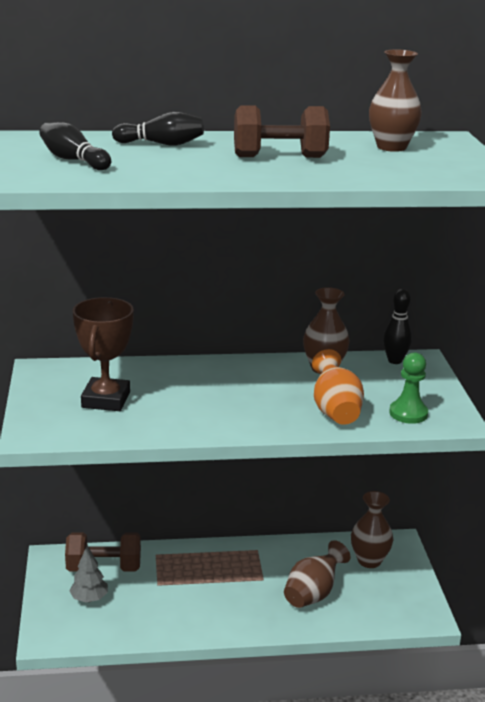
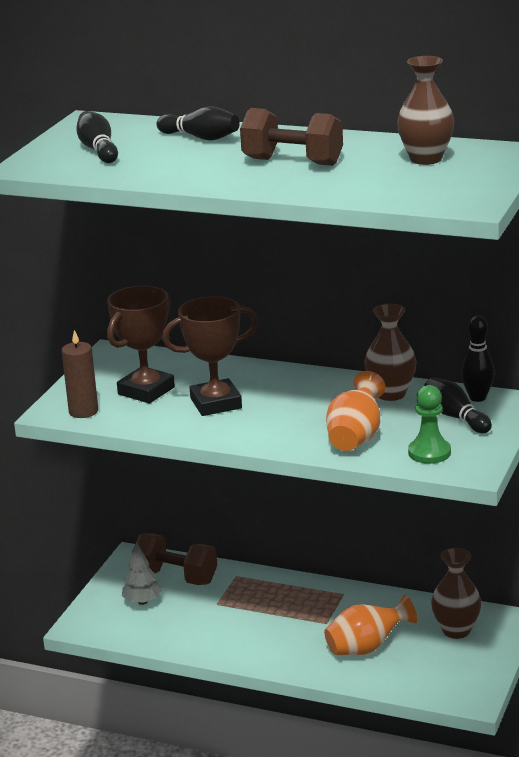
camera: 30 degrees right, 0 degrees up
brown vase [284,540,351,608] -> orange vase [324,595,418,655]
none -> brown candle [62,330,98,418]
none -> brown trophy [162,296,258,416]
none -> black bowling pin [424,378,492,433]

